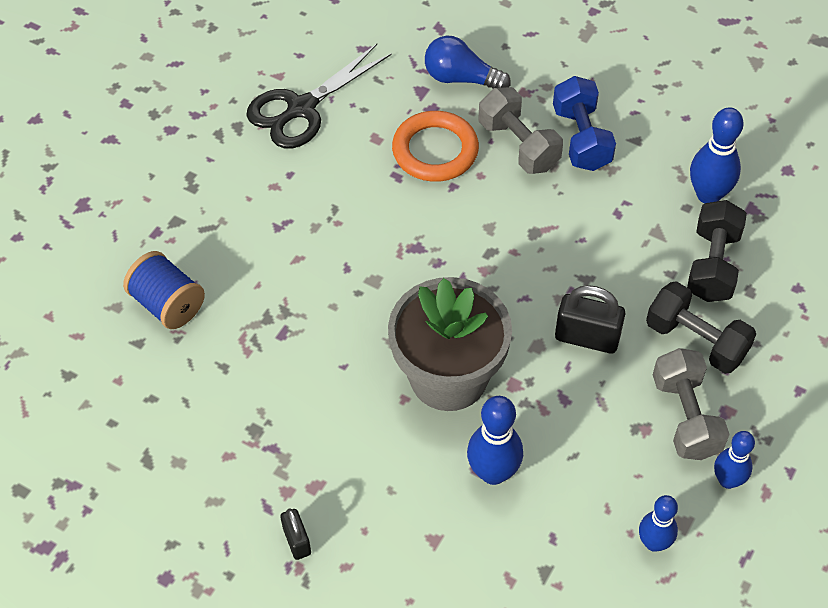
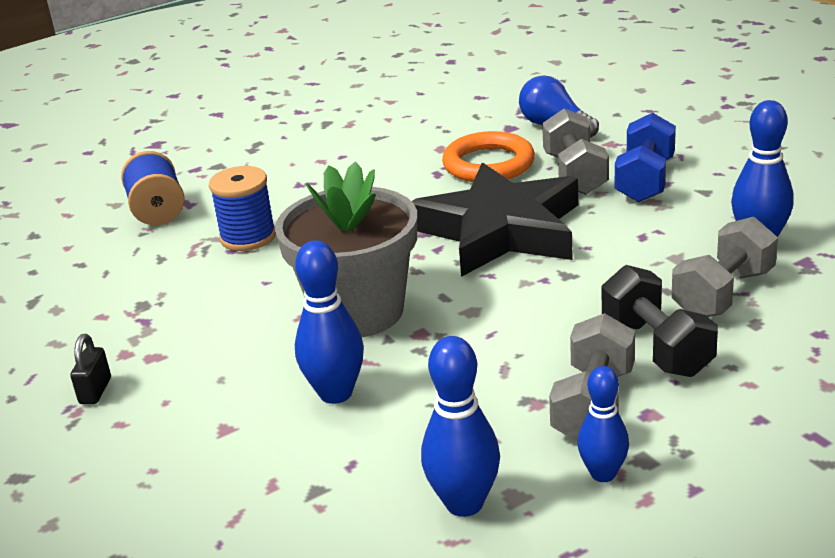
camera: 30 degrees right, 25 degrees down
black scissors [246,44,392,148] -> none
black padlock [555,285,625,354] -> none
blue bowling pin [639,495,678,552] -> blue bowling pin [421,336,500,517], size x1.50
black dumbbell [687,200,747,302] -> grey dumbbell [672,217,778,317]
none -> blue spool [209,166,276,251]
none -> black star [412,163,578,277]

